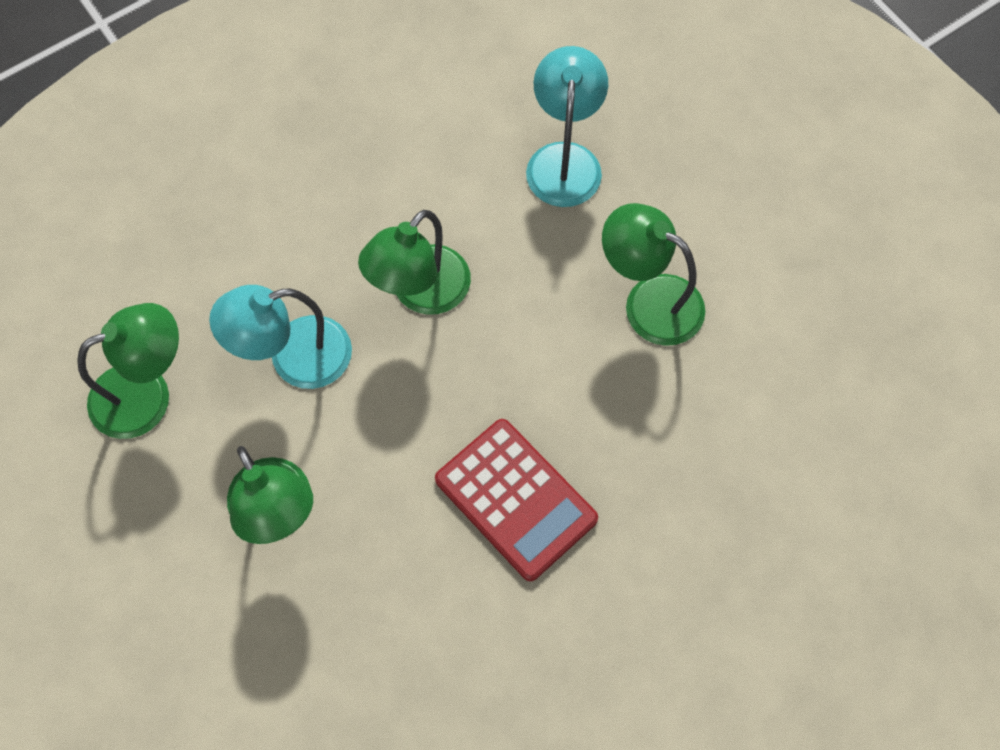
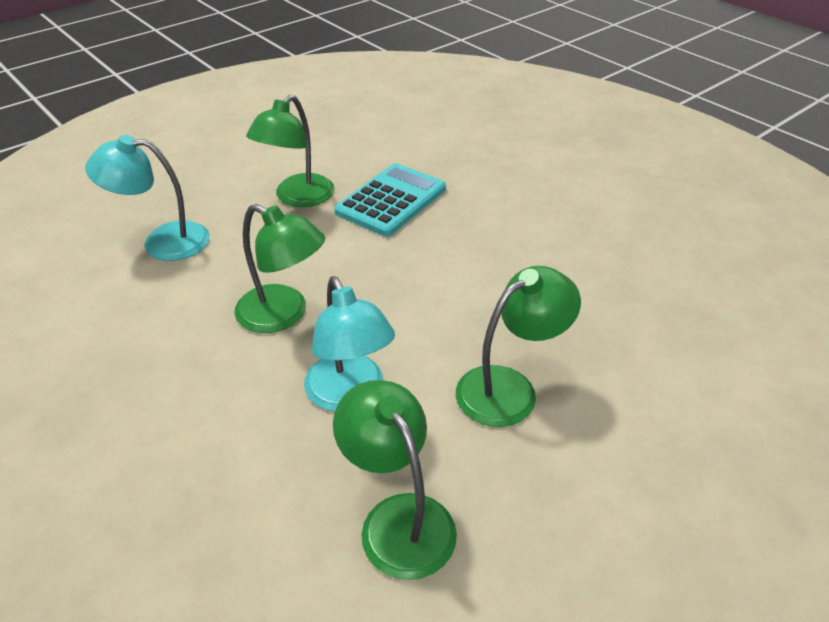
camera: 95 degrees left, 25 degrees down
red calculator [435,419,598,581] -> none
none -> turquoise calculator [334,163,446,237]

